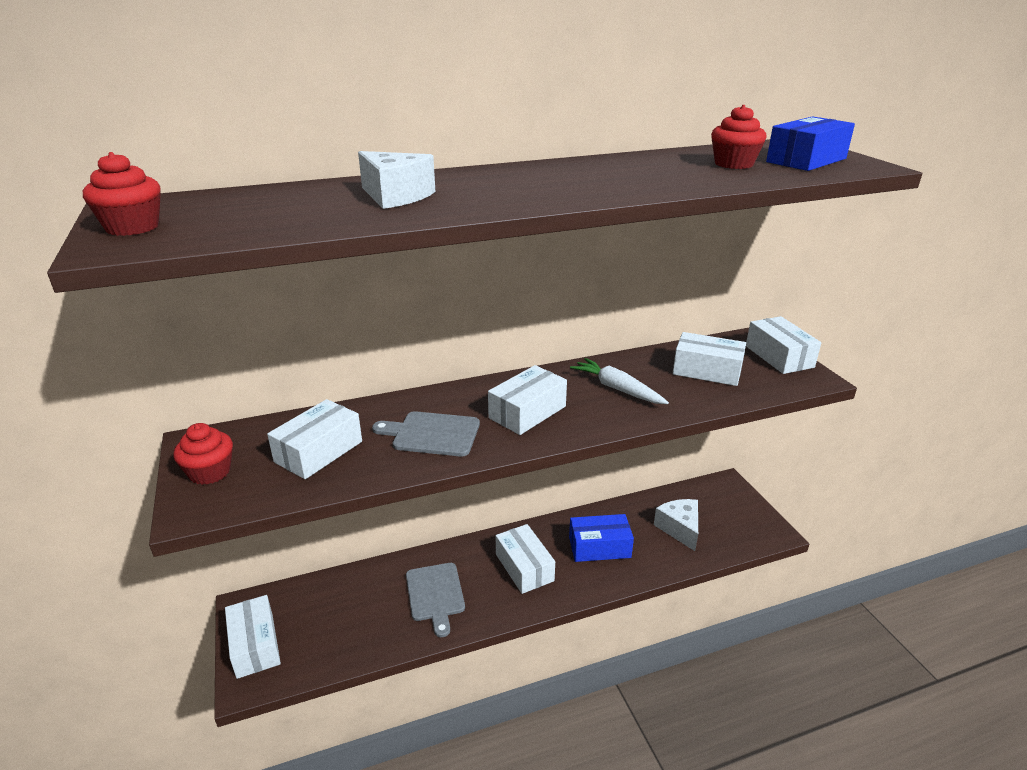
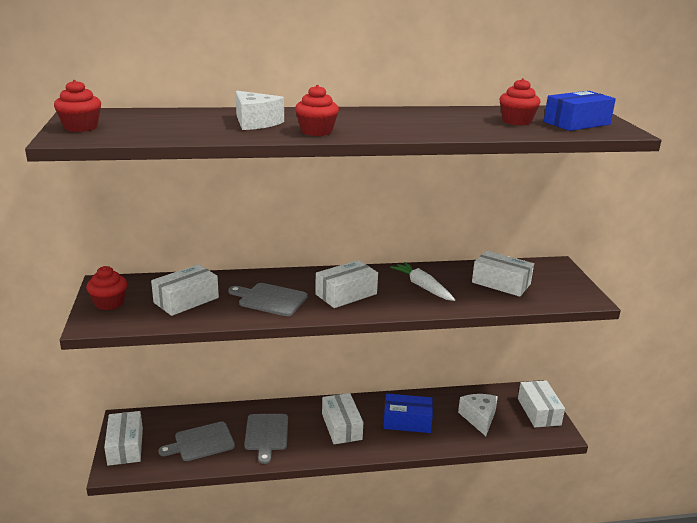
camera: 10 degrees right, 5 degrees down
white box [746,316,821,374] -> white box moved to [518,381,565,427]
none -> grey cutting board [158,422,235,461]
none -> red cupcake [295,85,339,136]

